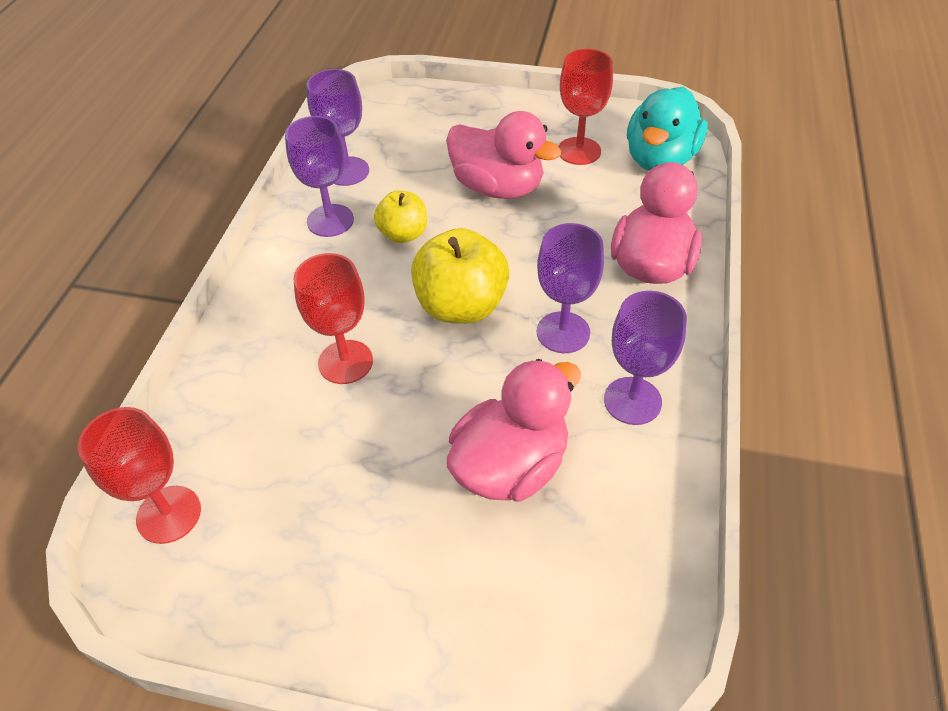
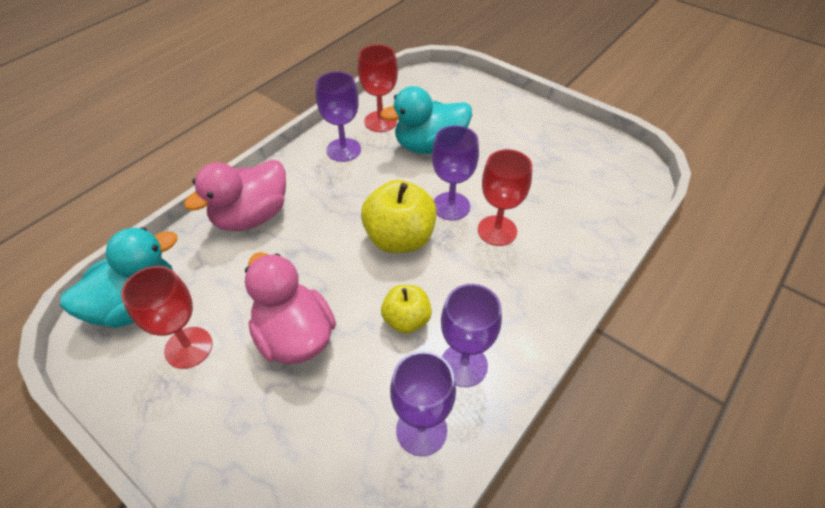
camera: 155 degrees left, 0 degrees up
red goblet [78,407,201,544] -> red goblet moved to [358,45,398,132]
pink duck [447,359,581,502] -> turquoise duck [380,86,472,154]
purple goblet [537,223,604,353] -> purple goblet moved to [432,126,479,220]

